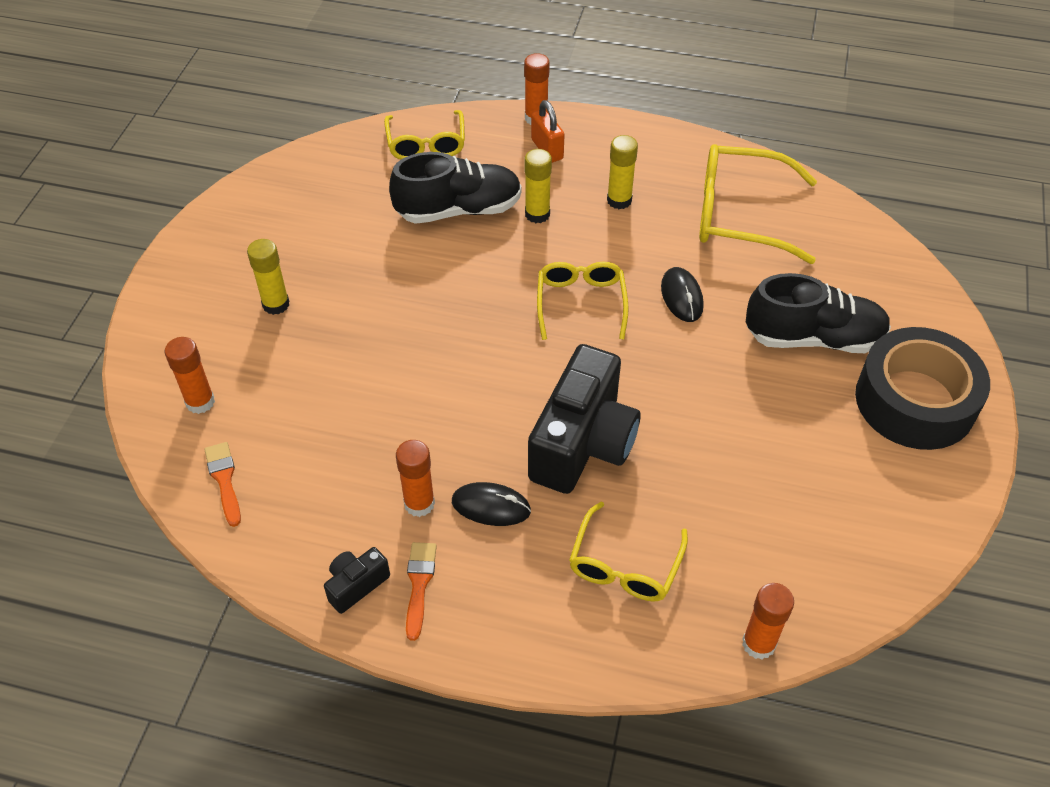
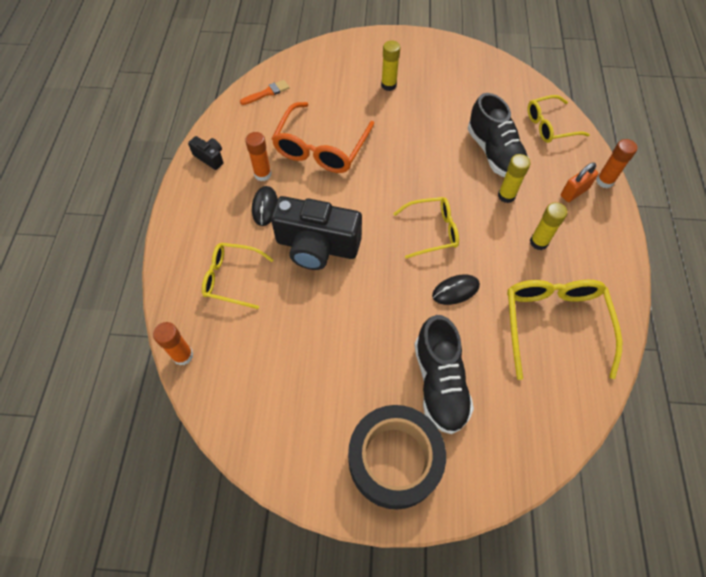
camera: 80 degrees right, 10 degrees up
orange glue stick [165,337,215,414] -> none
orange brush [406,542,437,641] -> none
none -> orange glasses [272,102,374,173]

